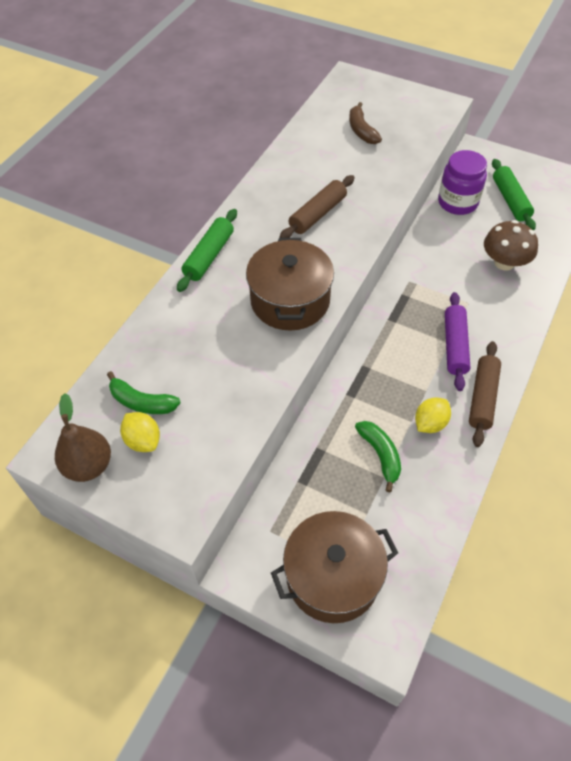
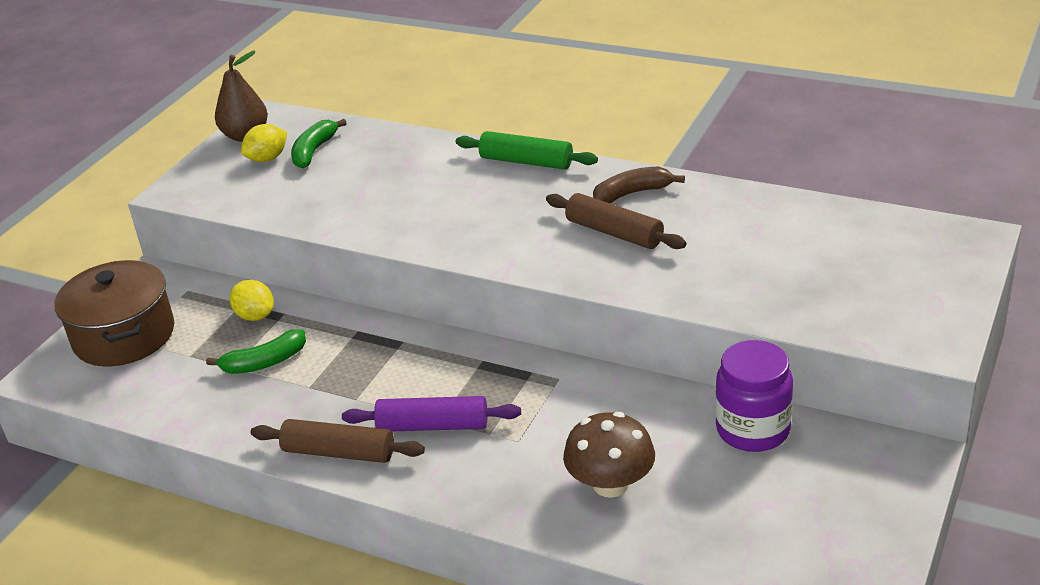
camera: 90 degrees right, 20 degrees down
brown pot [246,238,334,331] -> none
brown banana [349,102,382,144] -> brown banana moved to [593,167,685,203]
yellow lemon [415,397,451,433] -> yellow lemon moved to [229,280,274,321]
green rolling pin [492,159,536,230] -> none

